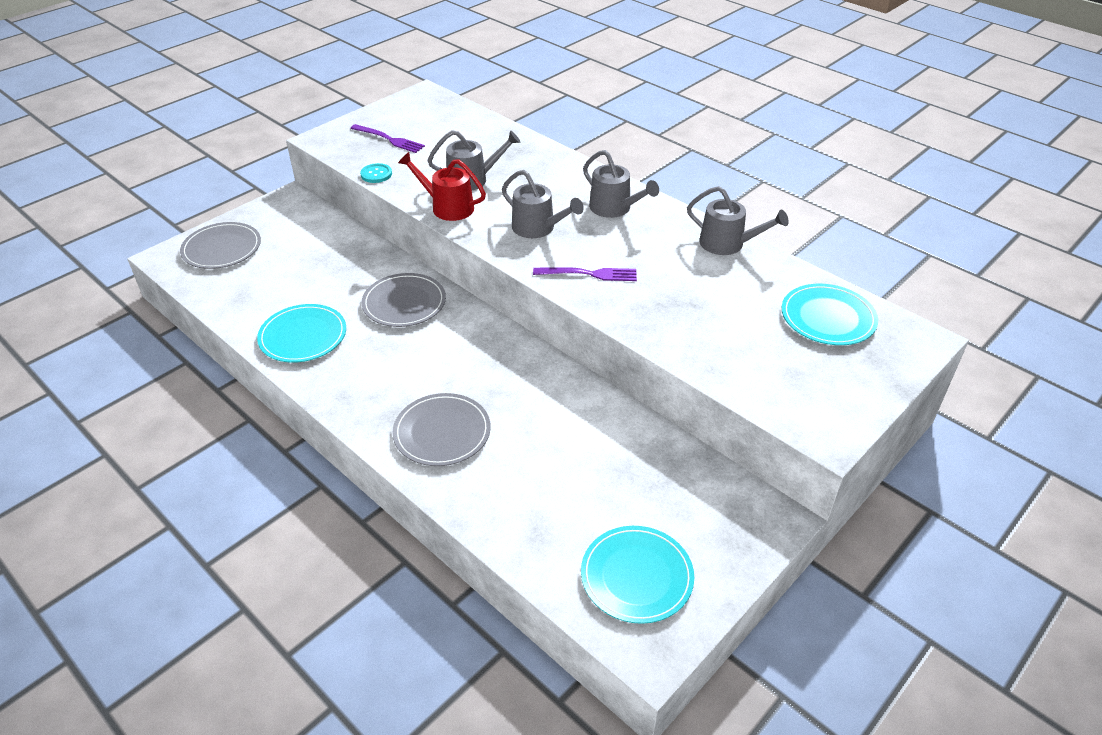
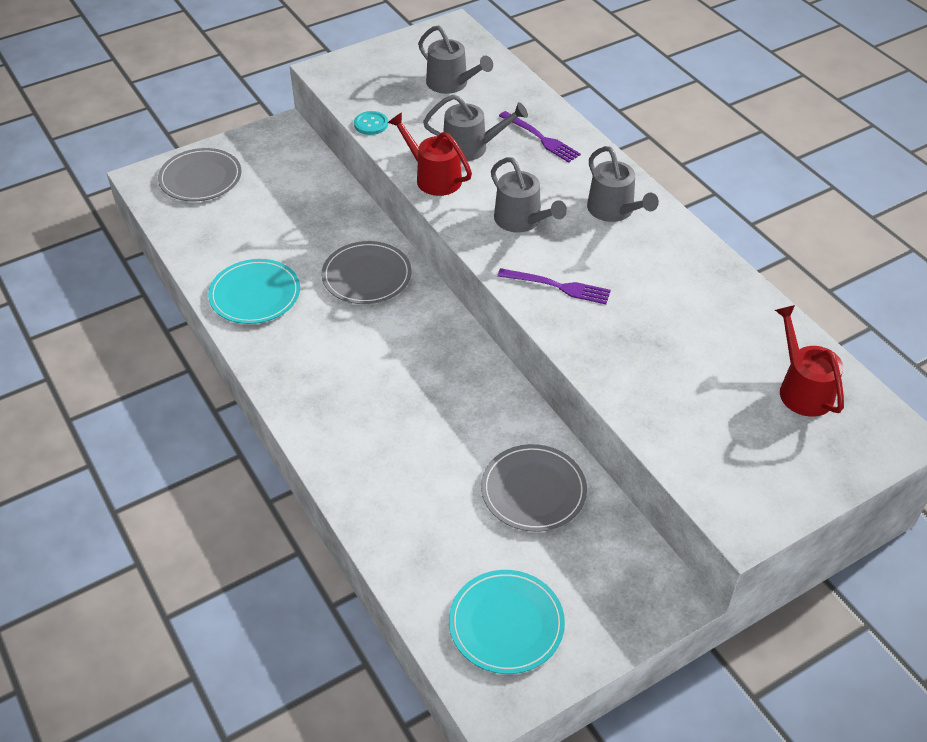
camera: 15 degrees right, 5 degrees up
purple fork [350,124,425,153] -> purple fork moved to [499,111,581,163]
grey plate [393,393,491,466] -> grey plate moved to [481,444,587,532]
grey watering can [687,186,789,255] -> grey watering can moved to [418,25,493,94]
turquoise plate [782,284,878,345] -> red watering can [775,305,844,417]

